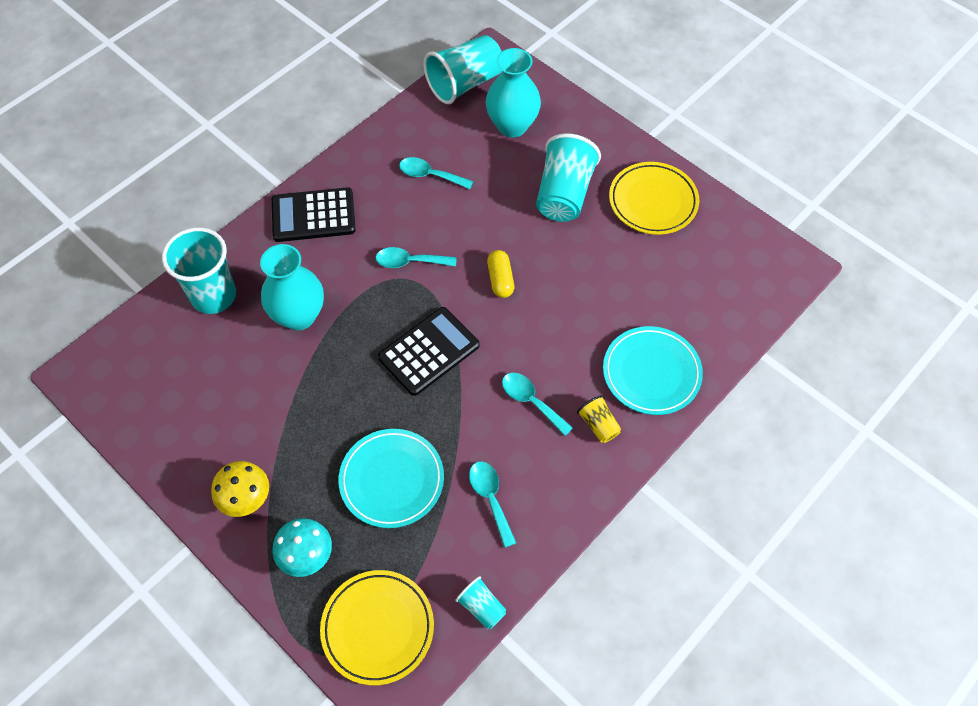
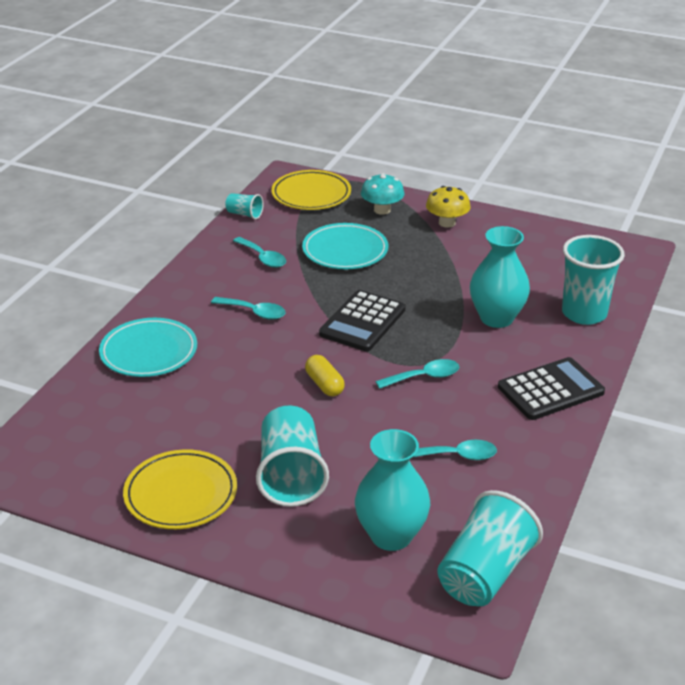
camera: 160 degrees right, 25 degrees down
yellow cup [577,395,621,443] -> none

